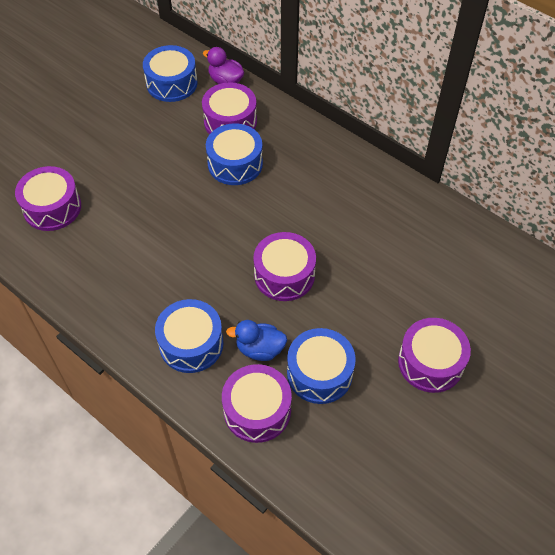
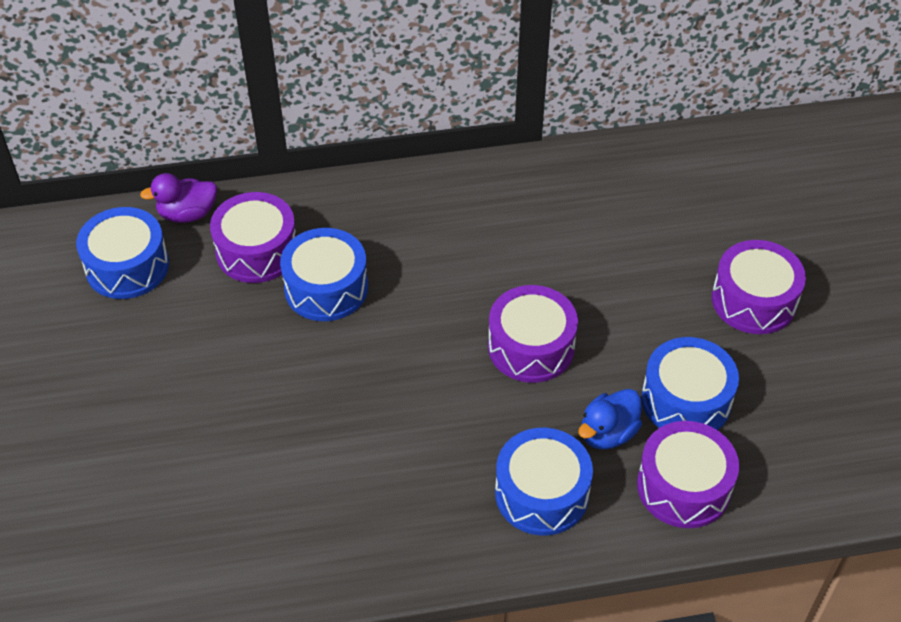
camera: 50 degrees left, 5 degrees down
purple drum [15,166,81,231] -> none

